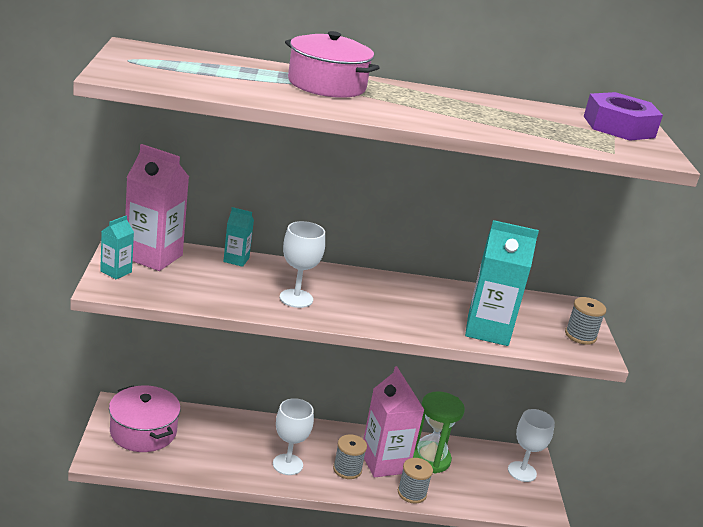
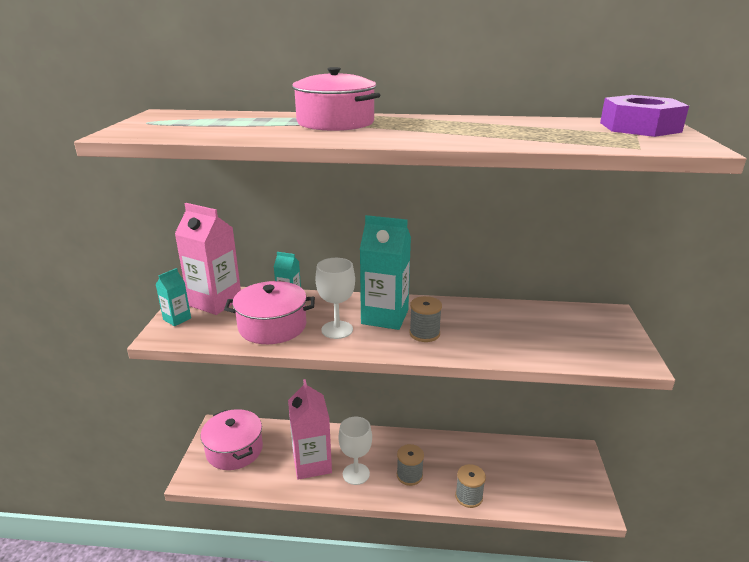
camera: 10 degrees right, 0 degrees up
pink carton [363,366,424,477] -> pink carton moved to [288,379,332,480]
green hourglass [413,391,465,474] -> none
turquoise carton [465,220,539,346] -> turquoise carton moved to [360,215,411,330]
white goblet [508,409,555,482] -> none
grey spool [565,297,606,345] -> grey spool moved to [409,296,442,342]
none -> pink pot [224,281,315,344]

